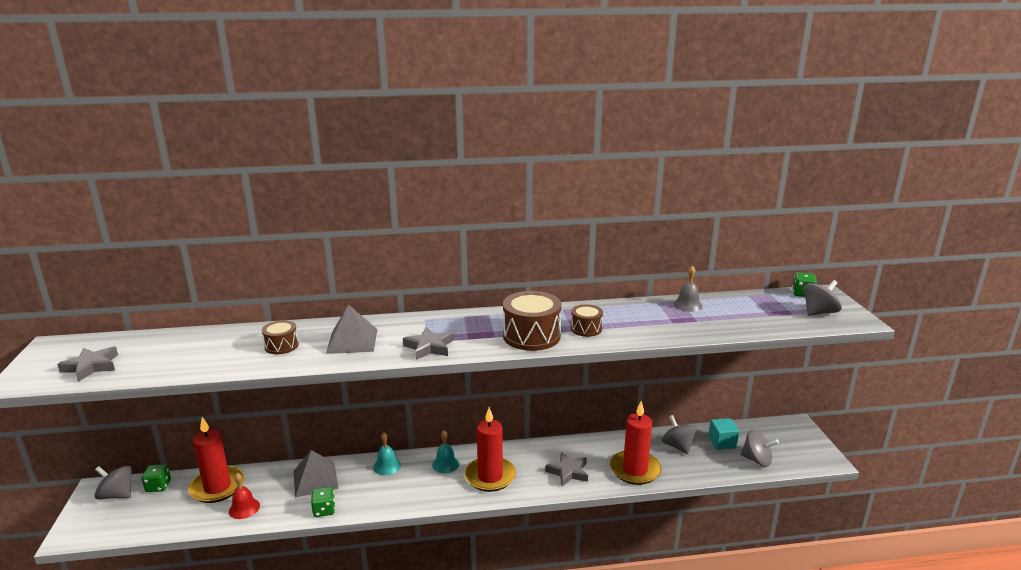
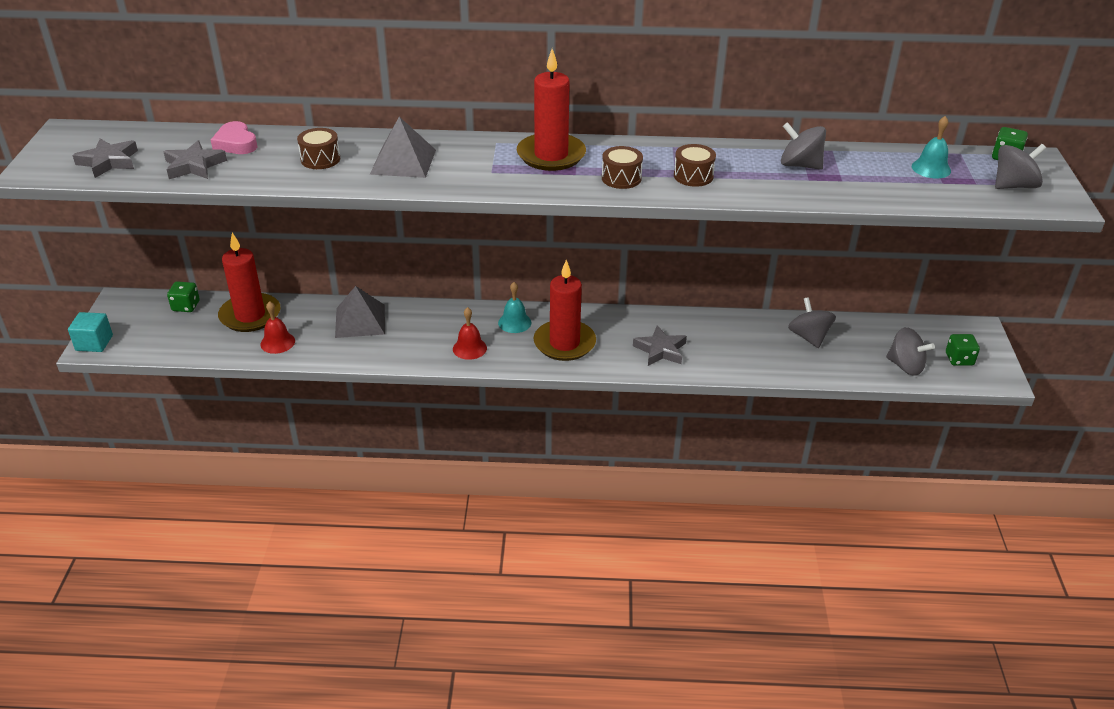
camera: 10 degrees right, 15 degrees up
grey spinning top [94,466,132,500] -> grey spinning top moved to [781,122,826,170]
green dice [311,487,335,517] -> green dice moved to [946,334,980,366]
turquoise bell [373,432,401,475] -> turquoise bell moved to [912,116,951,179]
grey star [403,327,453,360] -> grey star moved to [164,140,227,179]
brown drum [503,291,562,351] -> brown drum [602,146,643,189], size x0.55
red candle [610,401,661,485] -> red candle moved to [517,49,586,171]
grey bell [673,265,703,312] -> none
turquoise cube [708,418,739,450] -> turquoise cube moved to [68,312,113,352]
none -> pink heart [211,121,257,154]
none -> red bell [453,307,487,360]

